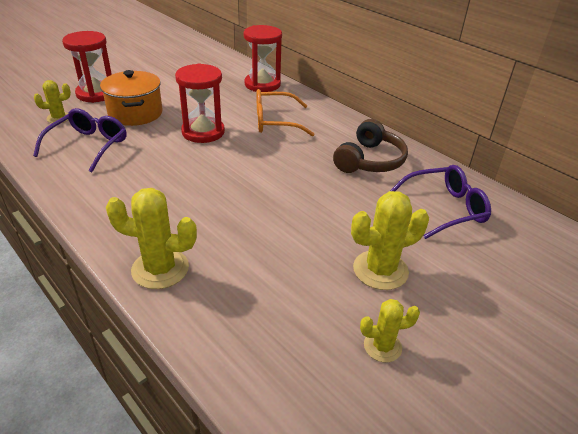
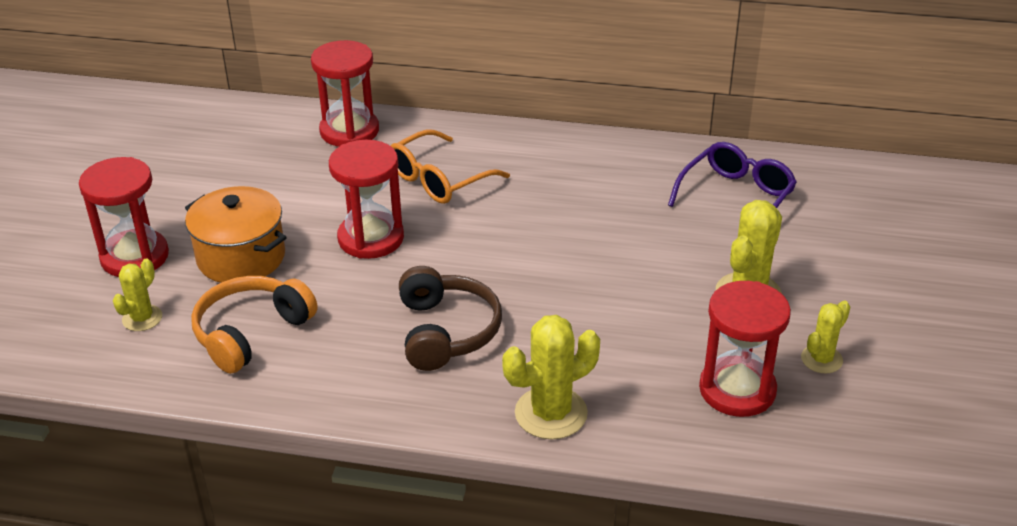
camera: 35 degrees left, 0 degrees up
purple glasses [33,108,127,172] -> orange headphones [191,276,318,374]
brown headphones [333,119,408,173] -> brown headphones moved to [399,266,502,371]
none -> red hourglass [699,281,791,417]

